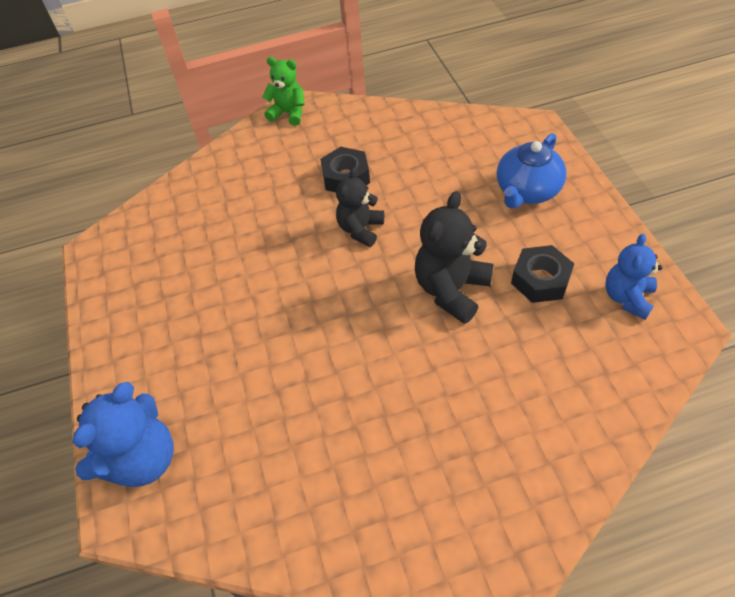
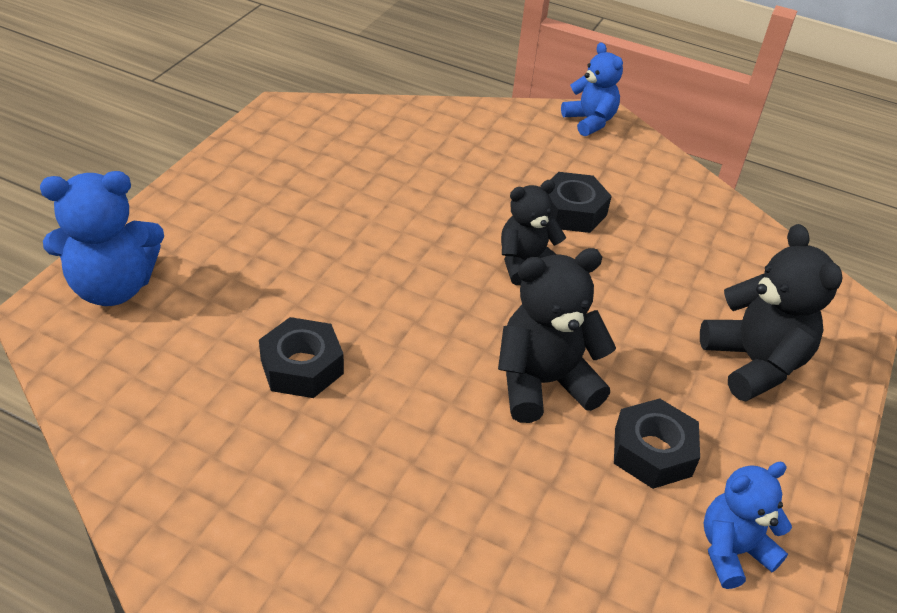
camera: 35 degrees right, 10 degrees down
green teddy bear [262,57,305,126] -> blue teddy bear [561,42,623,136]
blue teapot [497,133,567,209] -> black teddy bear [700,224,842,401]
none -> black nut [259,317,344,398]

